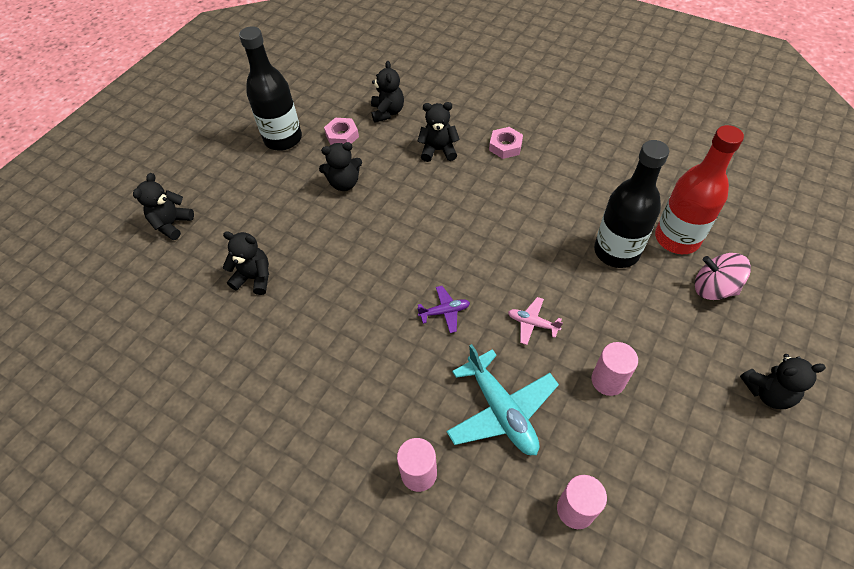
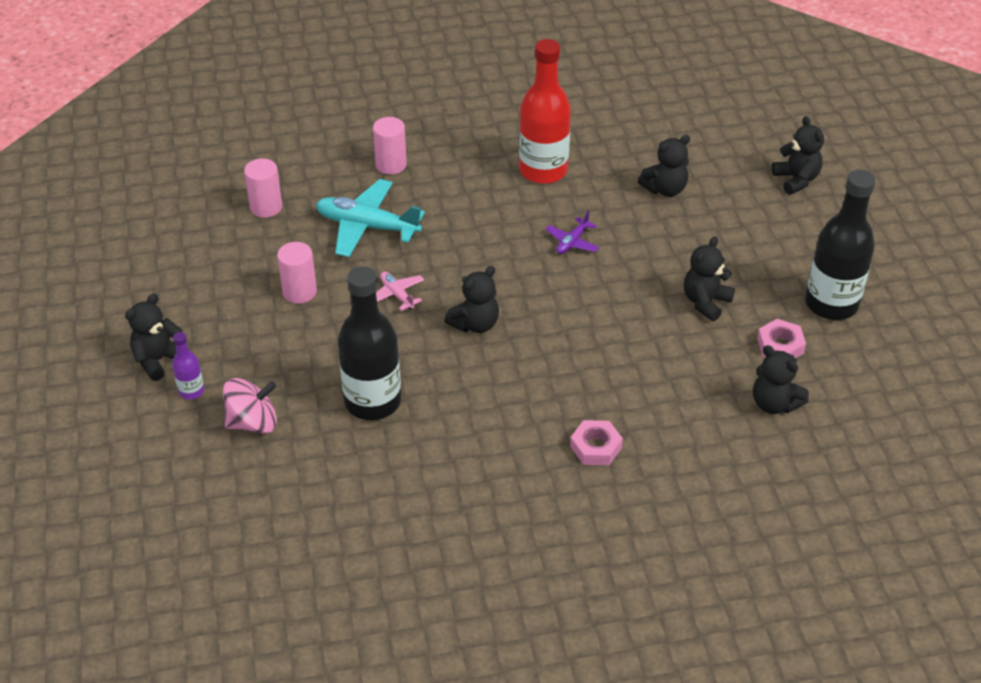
camera: 135 degrees right, 10 degrees down
black teddy bear [417,102,460,162] -> black teddy bear moved to [444,266,499,333]
purple plane [417,286,470,333] -> purple plane moved to [545,211,599,254]
pink plane [508,297,563,345] -> pink plane turned 105 degrees counterclockwise [376,272,424,311]
red bottle [655,125,744,254] -> red bottle moved to [519,39,571,184]
none -> purple bottle [172,332,204,399]

